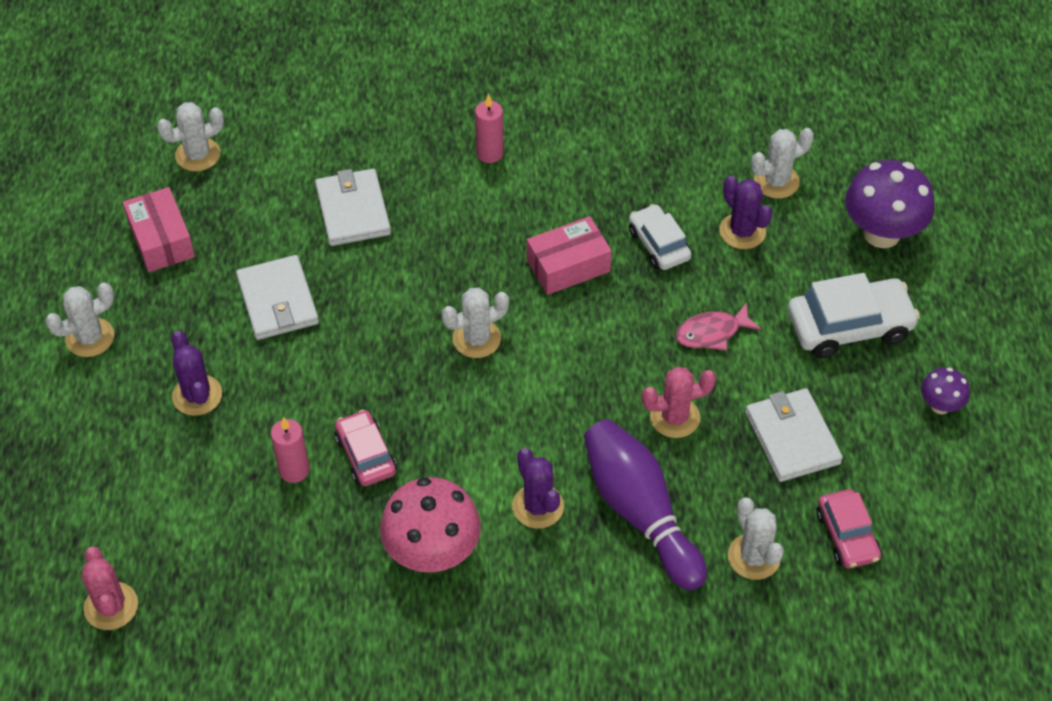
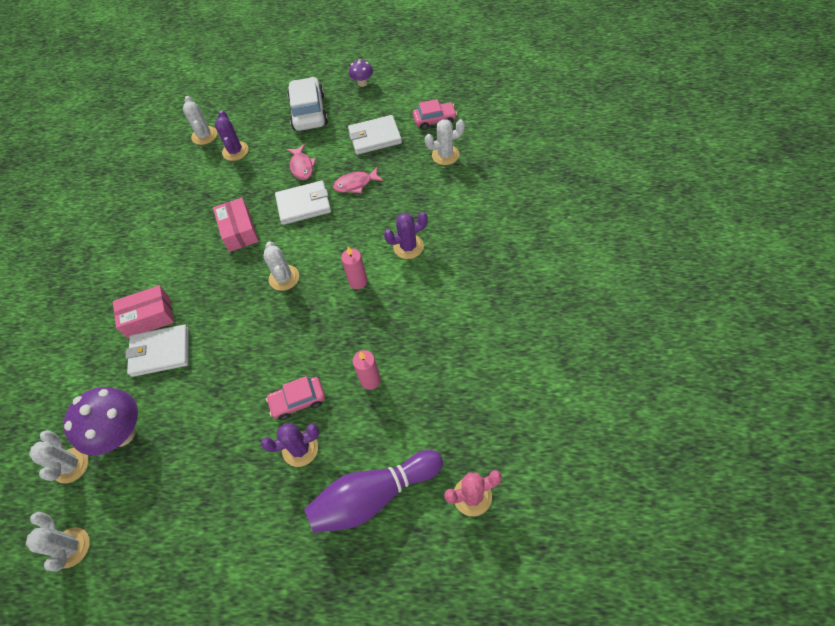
camera: 80 degrees left, 5 degrees up
white cactus [45,282,114,357] -> white cactus moved to [26,512,90,571]
pink box [123,187,195,272] -> pink box moved to [113,285,174,338]
white wallet [236,255,319,340] -> white wallet moved to [275,180,331,225]
pink car [335,410,397,486] -> pink car moved to [266,376,325,420]
pink mushroom [380,477,481,572] -> none
pink candle [475,94,504,163] -> pink candle moved to [341,247,367,289]
purple bowling pin [584,419,707,590] -> purple bowling pin moved to [304,450,443,533]
white car [629,204,691,270] -> none
pink cactus [642,367,716,438] -> pink fish [333,167,383,193]
purple cactus [719,176,773,249] -> purple cactus turned 75 degrees counterclockwise [215,110,248,161]
purple mushroom [845,160,935,248] -> purple mushroom moved to [63,387,138,456]

